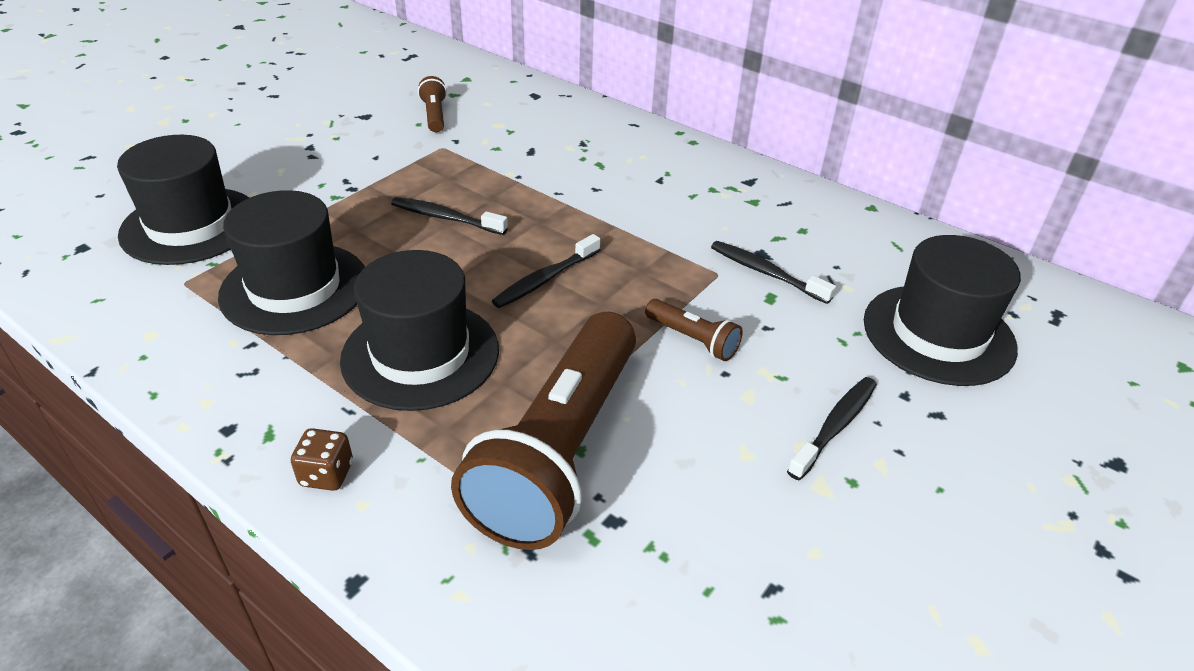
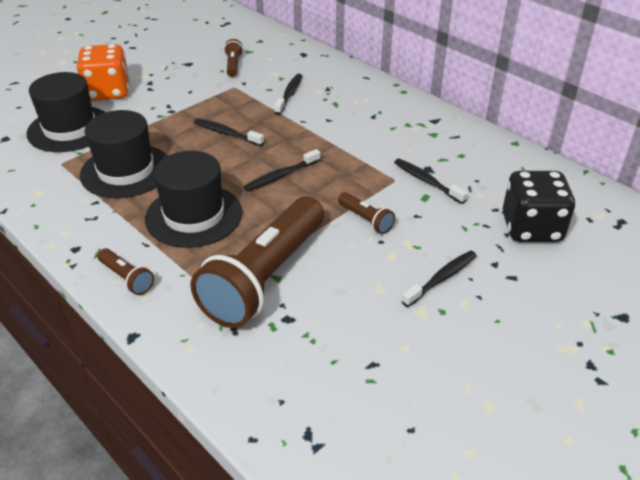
camera: 10 degrees right, 0 degrees up
brown dice [291,428,353,491] -> brown flashlight [98,248,154,295]
black hat [864,235,1021,386] -> black dice [503,171,576,242]
none -> orange dice [77,44,130,101]
none -> black toothbrush [274,74,302,115]

